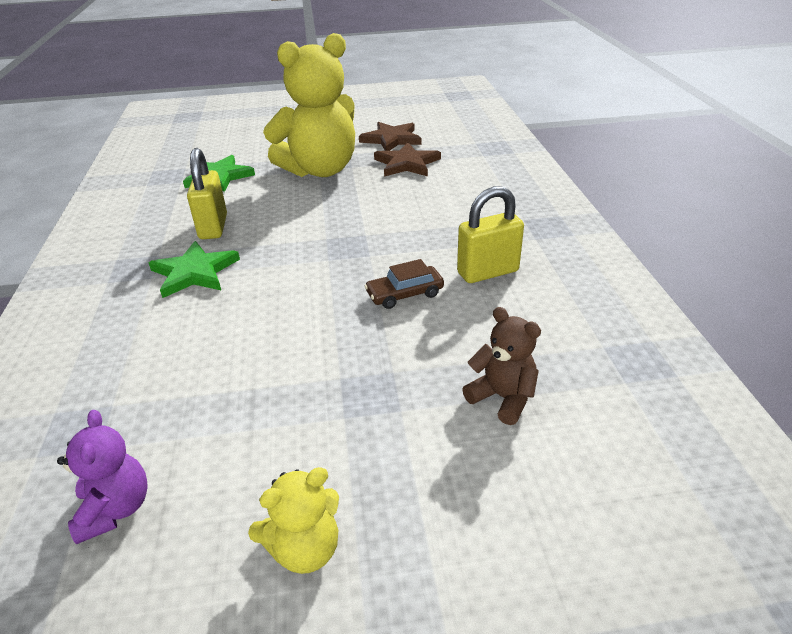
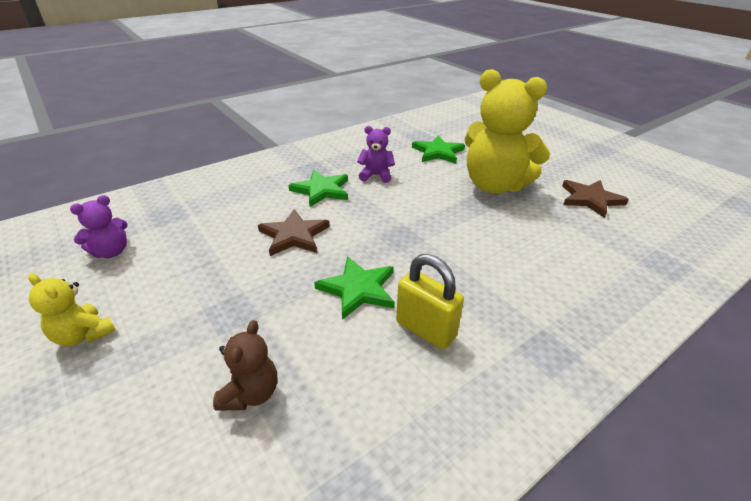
camera: 60 degrees right, 0 degrees up
yellow padlock [187,148,227,239] -> purple teddy bear [357,126,395,183]
brown car [365,259,444,309] -> green star [314,256,395,320]
brown star [374,143,441,177] -> brown star moved to [258,209,330,256]

